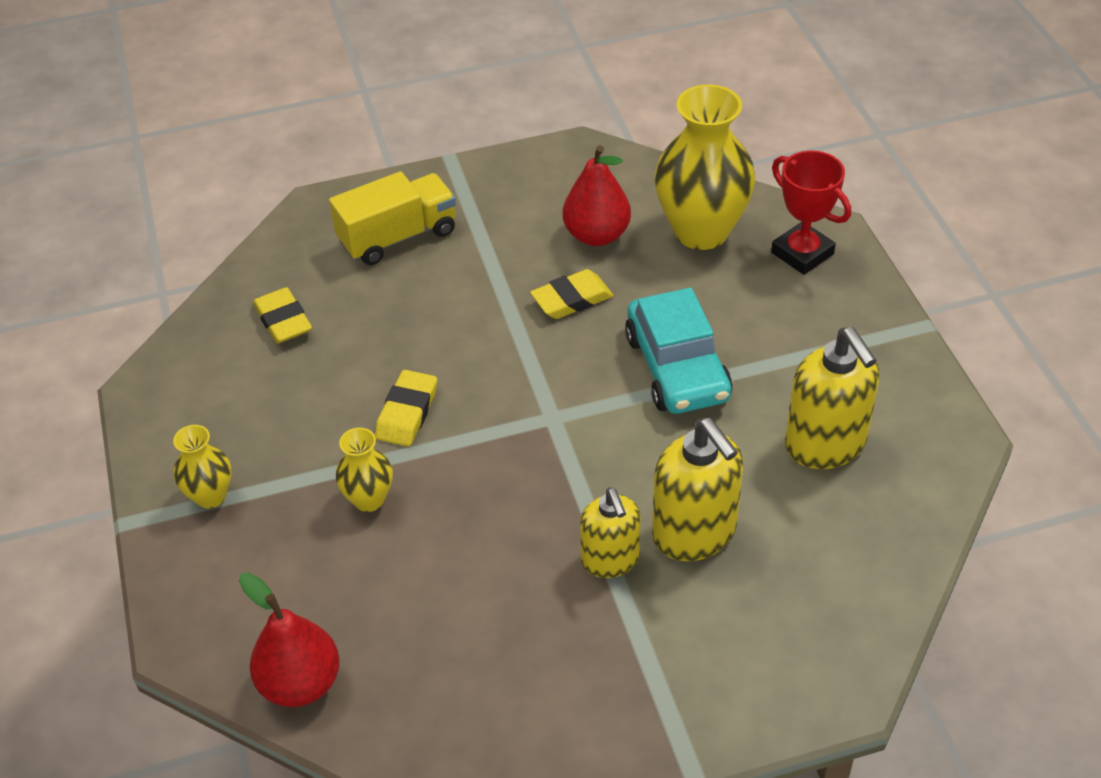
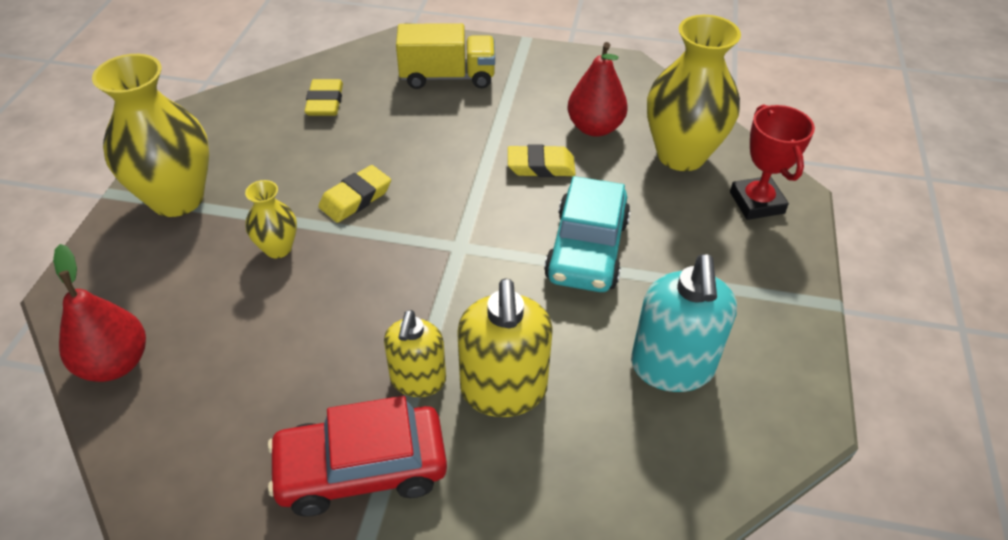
camera: 25 degrees right, 0 degrees up
yellow vase [173,425,231,509] -> yellow vase [92,54,209,217], size x2.02
yellow soap dispenser [785,327,880,469] -> turquoise soap dispenser [631,254,737,392]
none -> red car [268,396,447,517]

